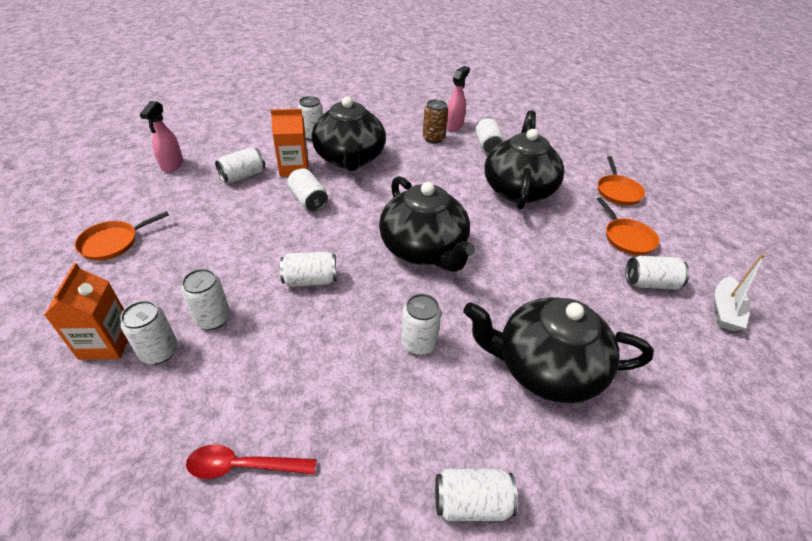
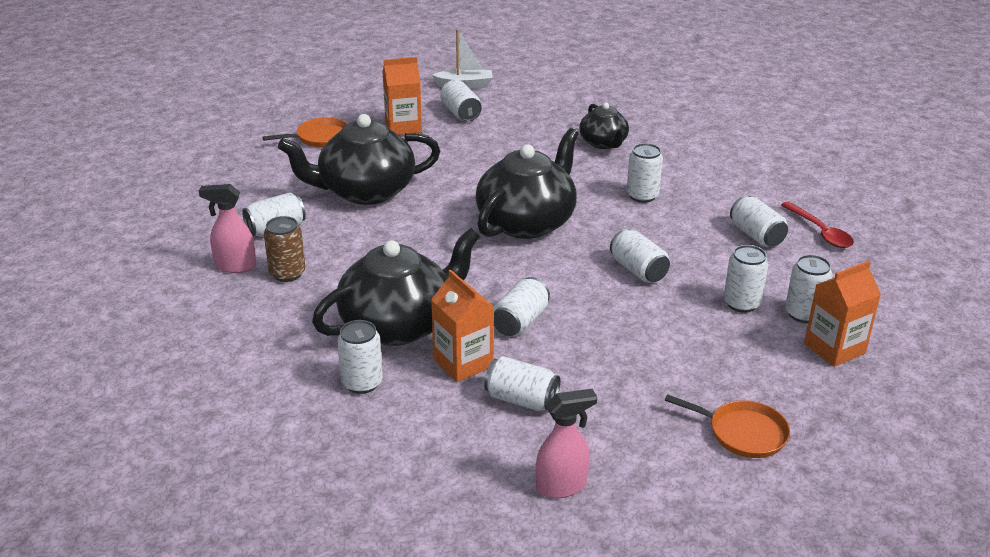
camera: 115 degrees left, 10 degrees down
white can [435,469,518,521] -> white can moved to [730,196,788,247]
black teapot [463,297,654,403] -> black teapot [579,103,629,149], size x0.56
orange pan [597,197,659,255] -> orange carton [383,57,422,135]

